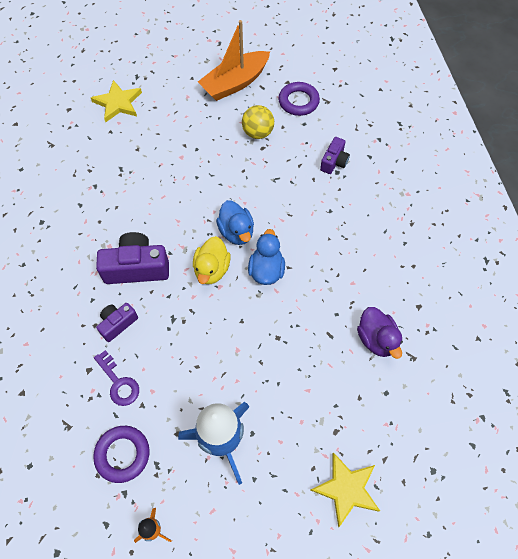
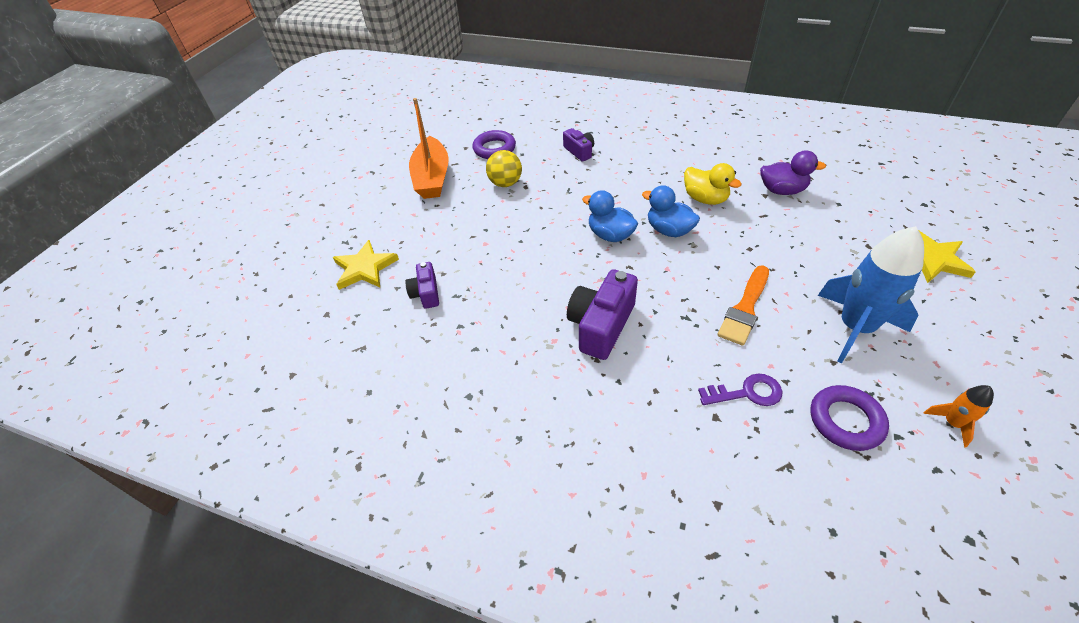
camera: 55 degrees left, 15 degrees down
purple camera [96,303,138,342] -> purple camera moved to [405,262,439,309]
yellow duck [193,236,231,284] -> yellow duck moved to [684,163,742,205]
blue duck [216,200,254,245] -> blue duck turned 150 degrees counterclockwise [582,190,638,242]
none -> orange brush [718,265,769,346]

